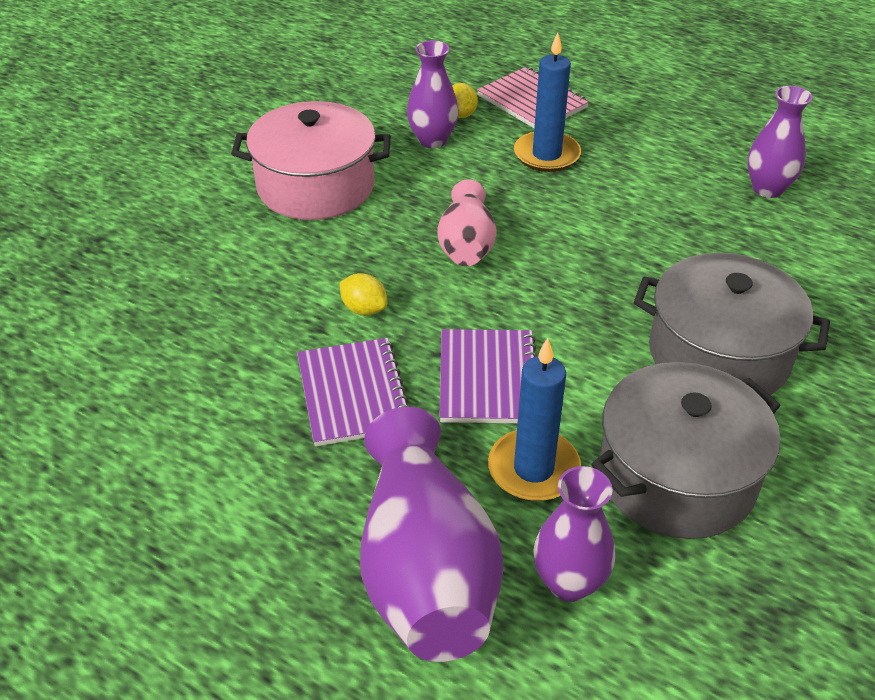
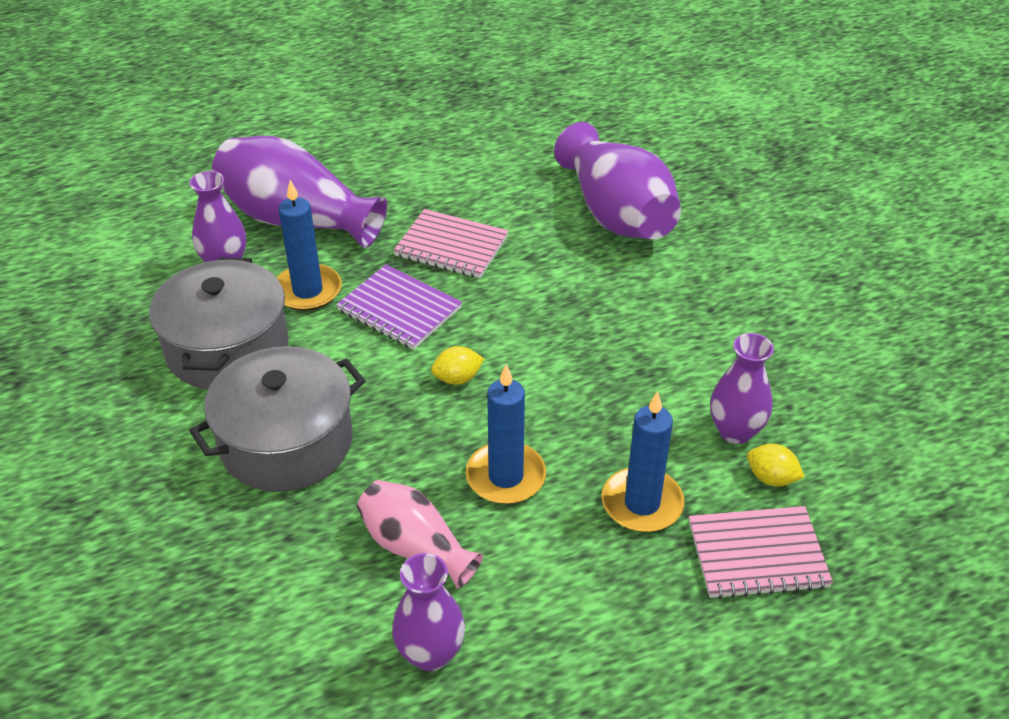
camera: 125 degrees right, 0 degrees up
pink pot [231,101,391,220] -> none
purple notebook [297,338,410,447] -> pink notebook [393,209,508,278]
yellow lemon [340,273,387,315] -> yellow lemon moved to [431,346,484,385]
pink vase [437,179,496,266] -> pink vase moved to [357,480,483,589]
none -> blue candle [466,364,546,504]
none -> purple vase [554,122,681,239]

